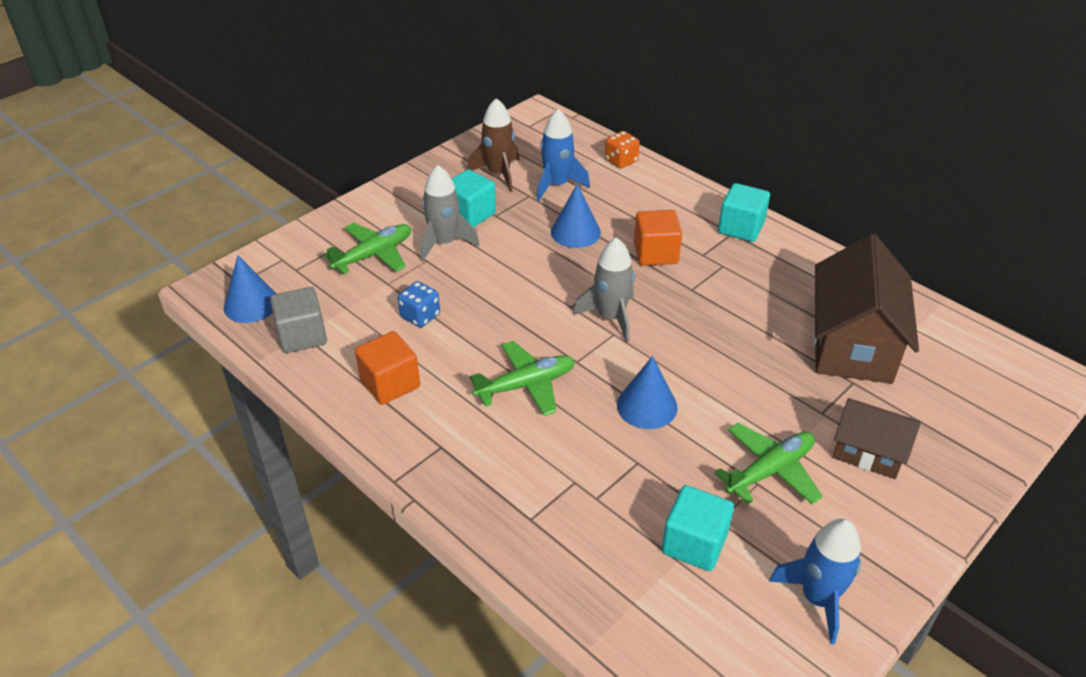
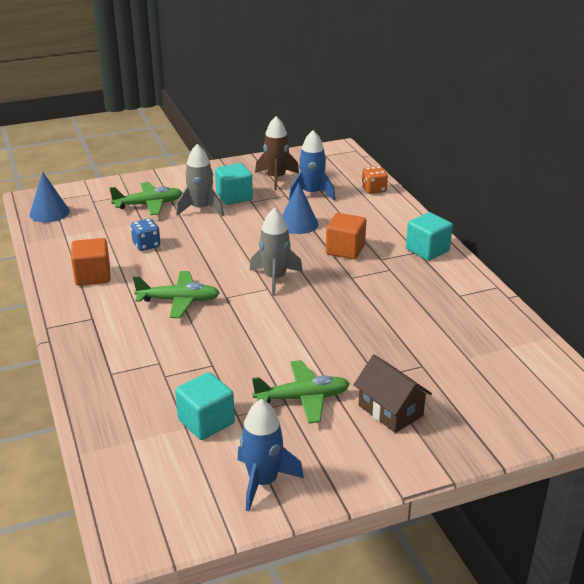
camera: 25 degrees right, 10 degrees down
grey cube [270,287,327,353] -> none
blue cone [617,356,677,429] -> none
brown house [814,234,919,384] -> none

